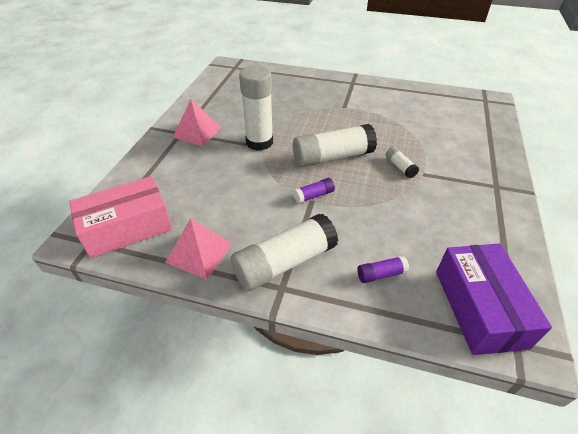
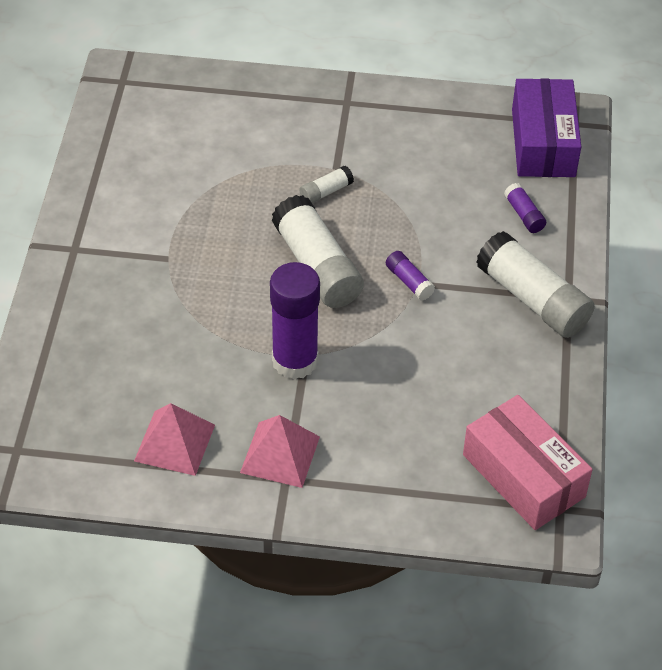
camera: 100 degrees left, 5 degrees up
pink pyramid [165,218,233,279] -> pink pyramid moved to [134,403,215,476]
white glue stick [239,65,273,151] -> purple glue stick [270,262,320,379]
purple box [436,243,552,355] -> purple box turned 75 degrees counterclockwise [512,78,581,177]

